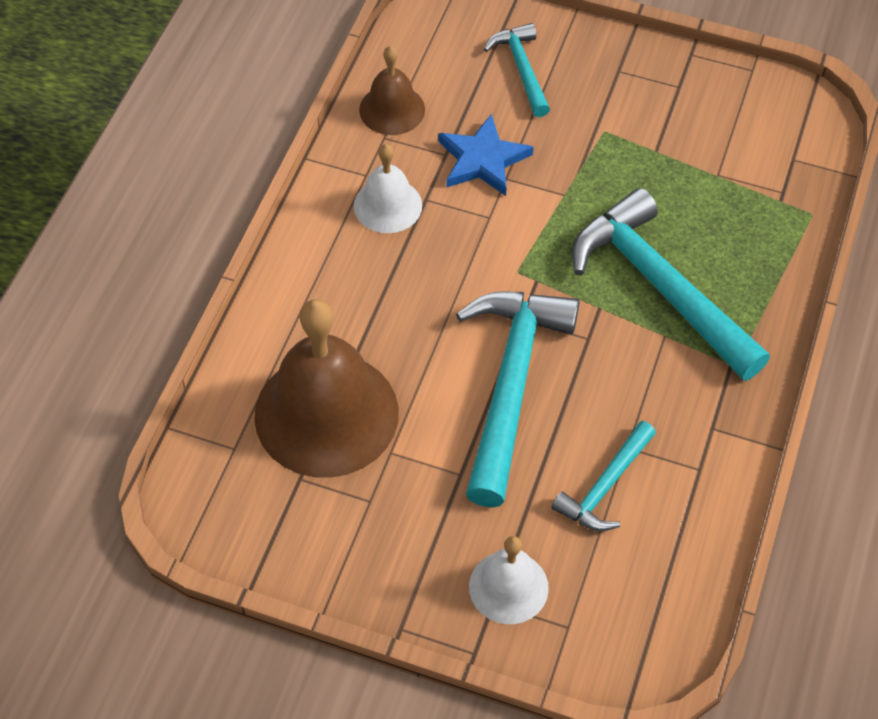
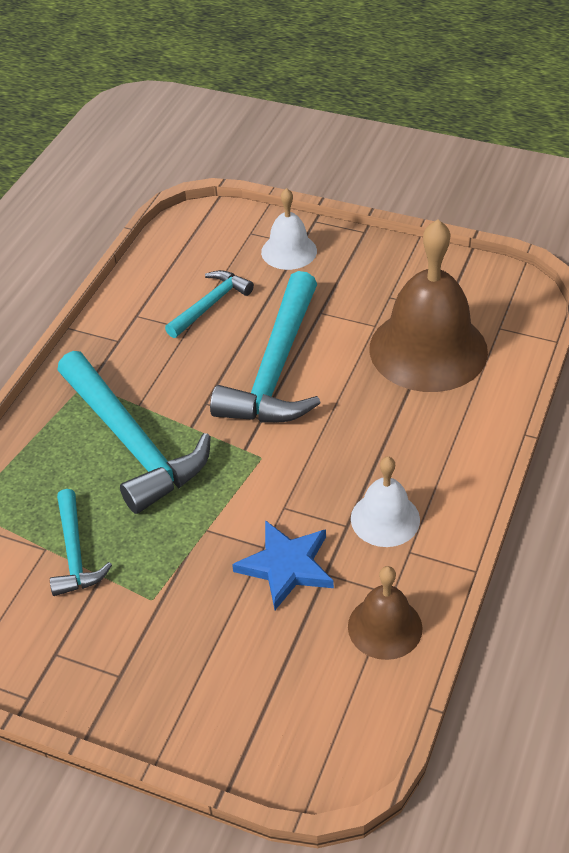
camera: 175 degrees left, 10 degrees down
turquoise hammer [484,23,550,117] -> turquoise hammer moved to [50,489,112,596]

